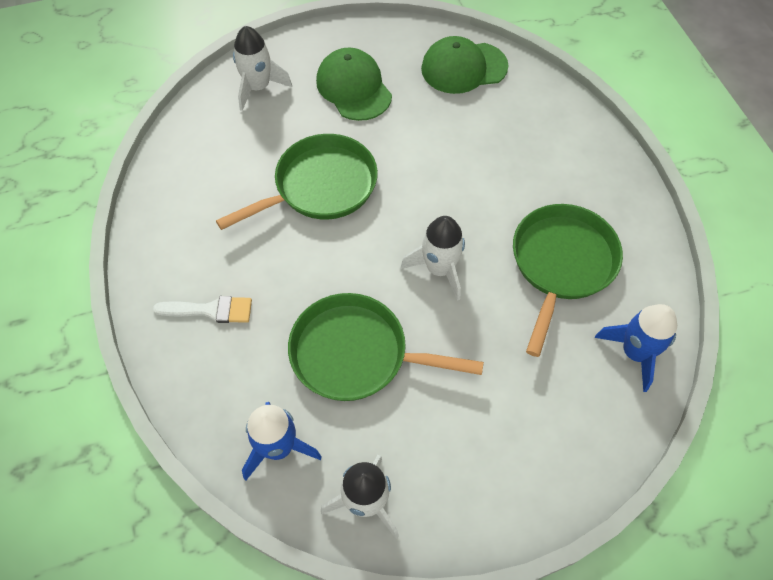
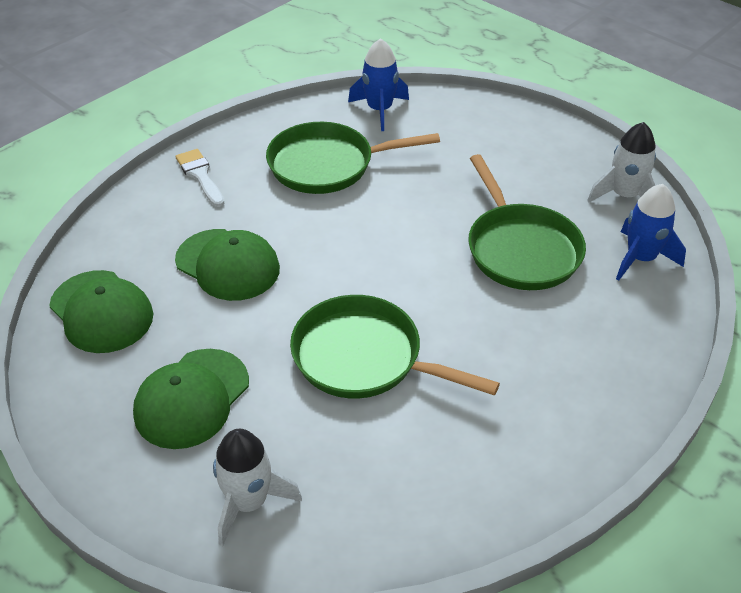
camera: 120 degrees left, 15 degrees down
white brush [153,296,252,323] -> white brush moved to [175,149,225,207]
white rocket [401,216,465,301] -> none
none -> green cap [175,229,280,301]

